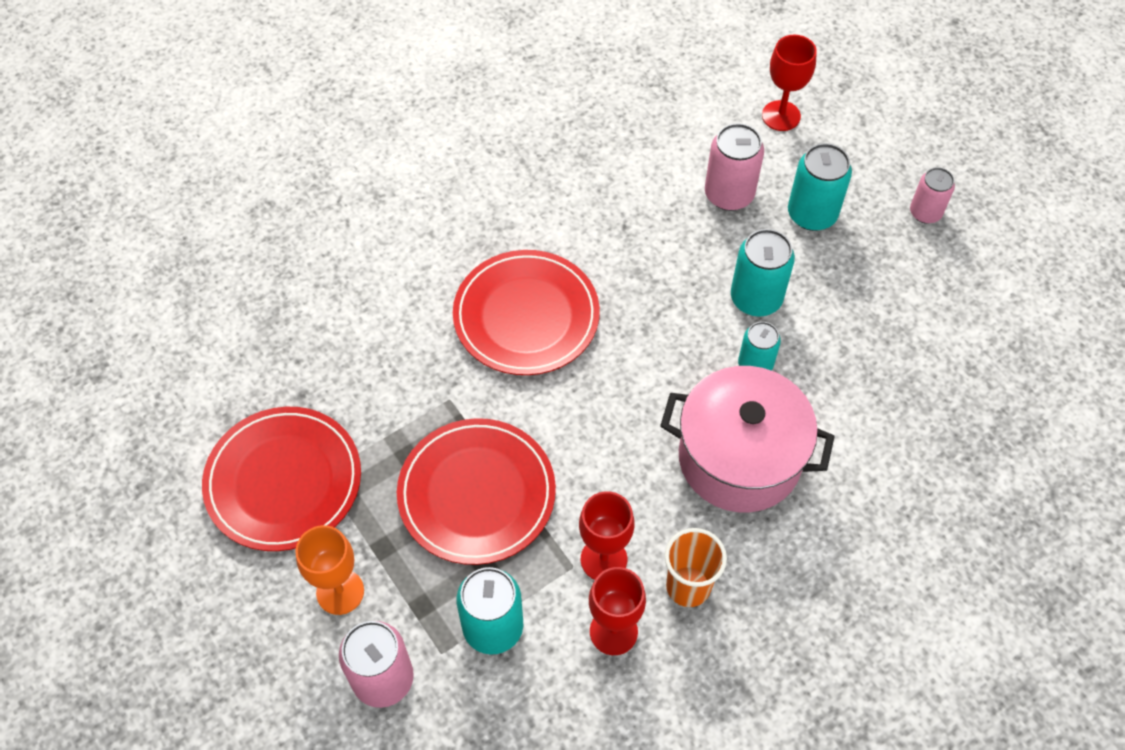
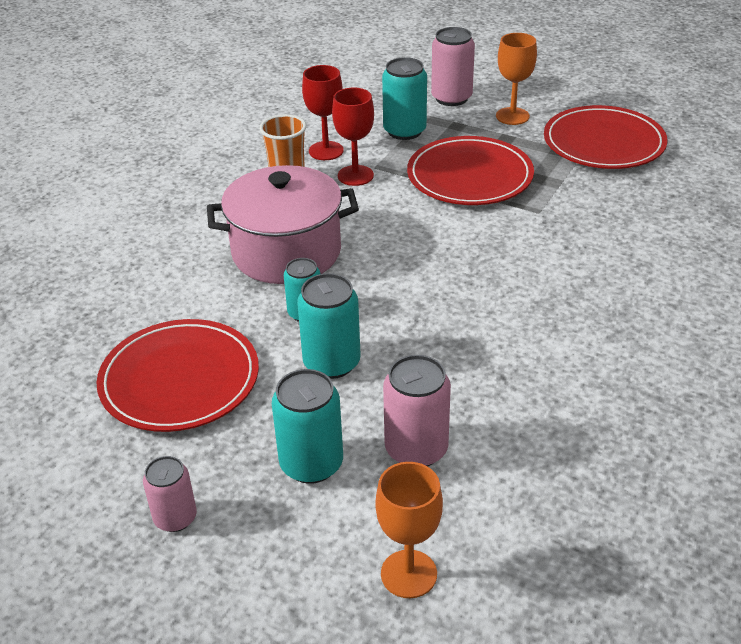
camera: 155 degrees right, 20 degrees down
red plate [453,250,600,375] -> red plate moved to [97,319,259,432]
red goblet [762,35,817,131] -> orange goblet [375,462,443,598]

